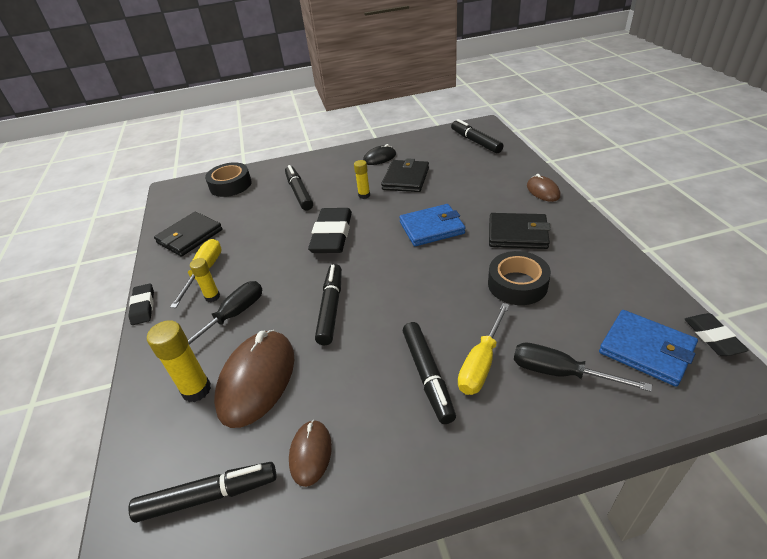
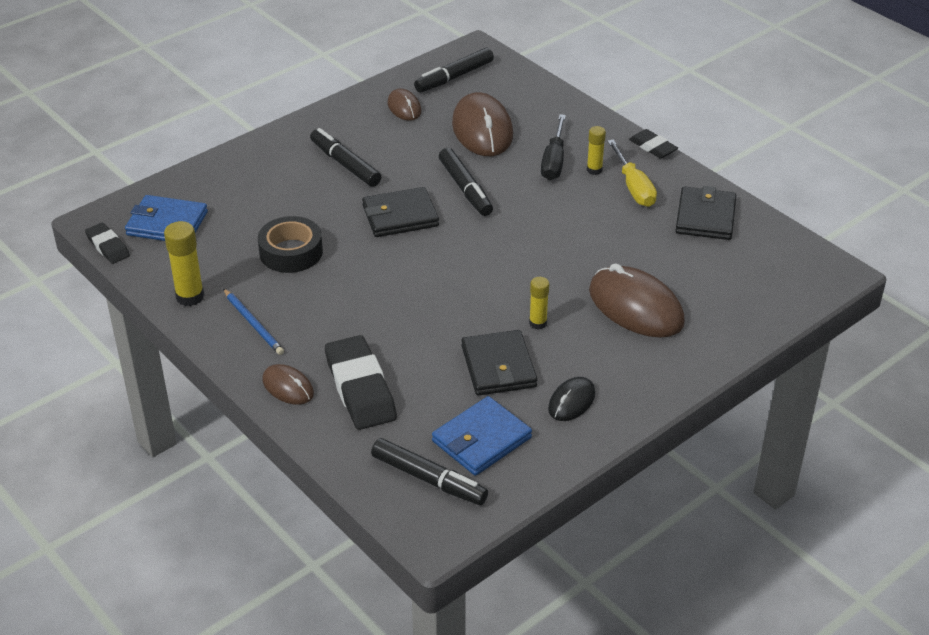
camera: 150 degrees right, 0 degrees up
yellow glue stick [147,320,211,402] -> yellow glue stick moved to [164,221,204,306]
black tape [205,162,252,197] -> none
black marker [285,165,313,211] -> brown mouse [589,263,685,338]
black eraser [308,208,352,253] -> black eraser moved to [325,335,397,430]
blue wallet [399,204,465,246] -> blue wallet moved to [432,396,532,476]
yellow screwdriver [458,303,510,395] -> none
black wallet [489,213,550,249] -> black wallet moved to [362,187,439,237]
black screwdriver [514,343,652,392] -> none
none -> blue pencil [223,289,284,355]

